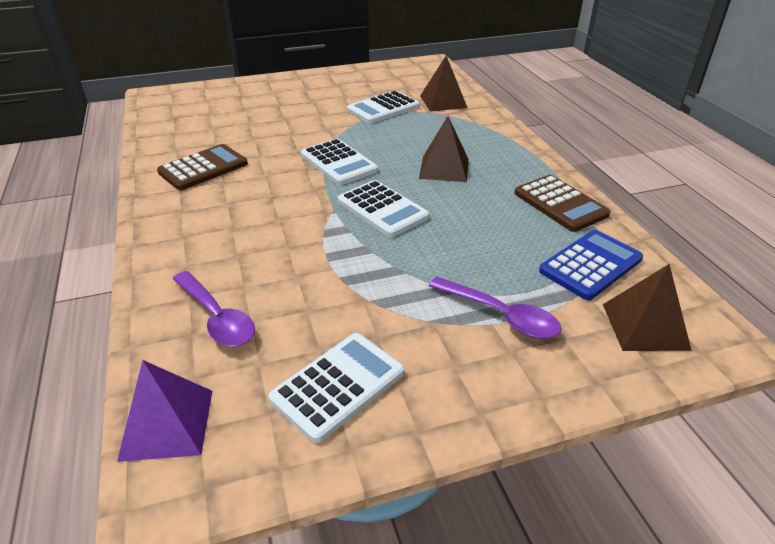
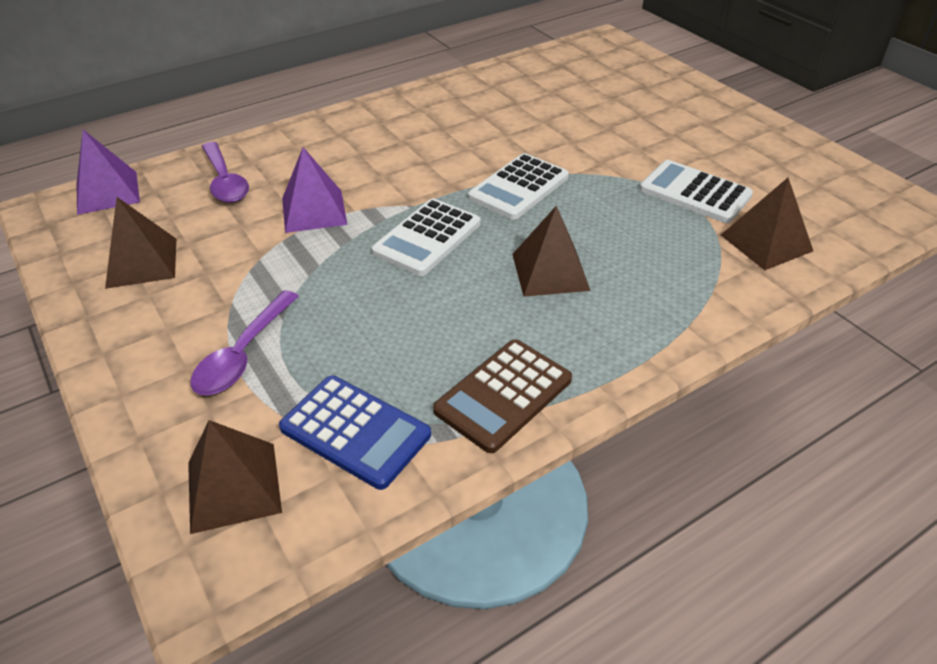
camera: 75 degrees right, 5 degrees up
brown calculator [157,144,248,190] -> none
purple spoon [173,271,255,347] -> purple spoon turned 60 degrees counterclockwise [202,142,249,203]
white calculator [268,333,404,443] -> brown pyramid [105,197,176,289]
none -> purple pyramid [282,147,347,233]

